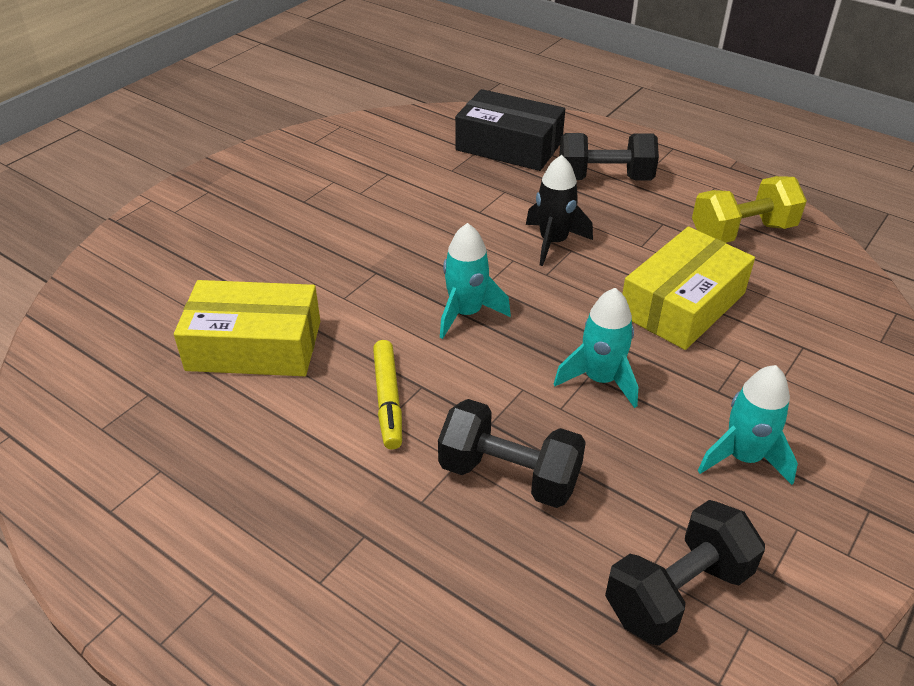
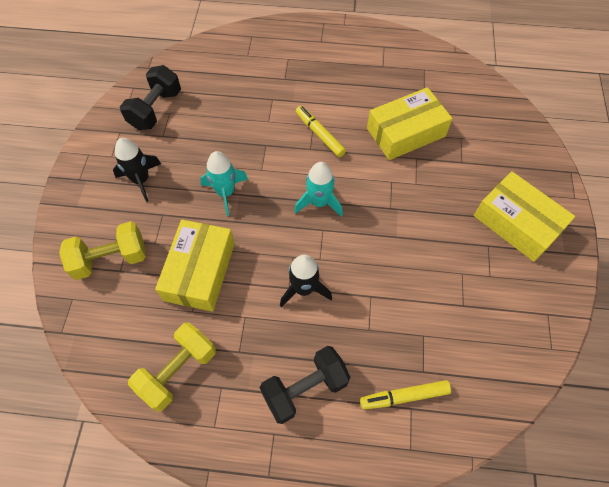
camera: 150 degrees right, 20 degrees up
black dumbbell [438,399,586,508] -> none
black box [455,89,565,171] -> yellow marker [360,380,451,409]
turquoise rocket [698,365,798,485] -> black rocket [113,138,161,202]
none -> yellow dumbbell [59,221,146,280]
none -> yellow box [474,171,575,262]

